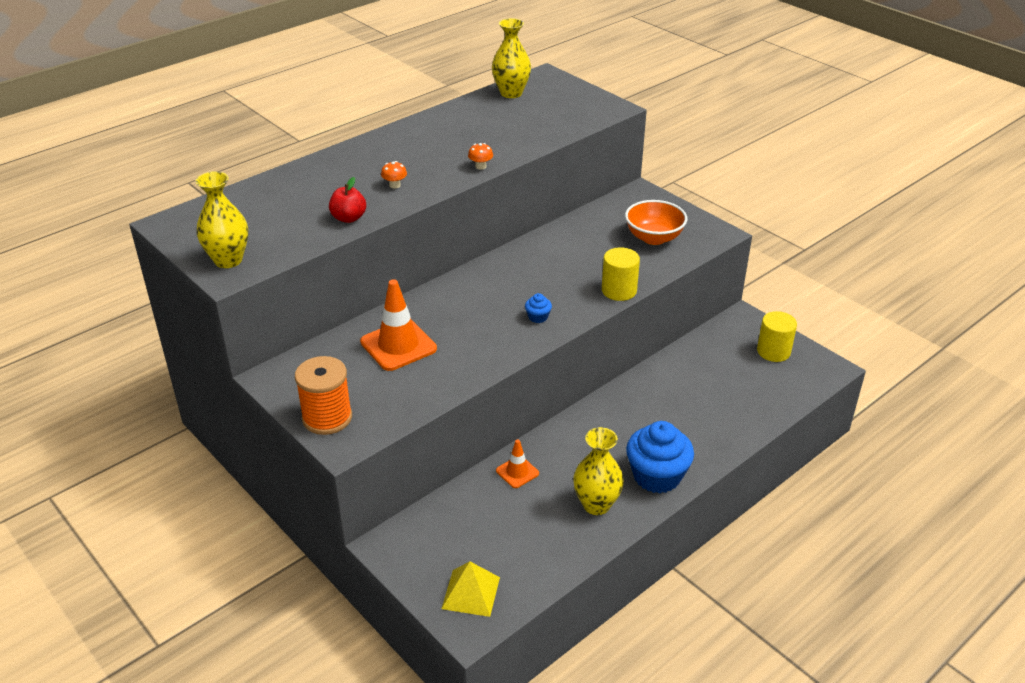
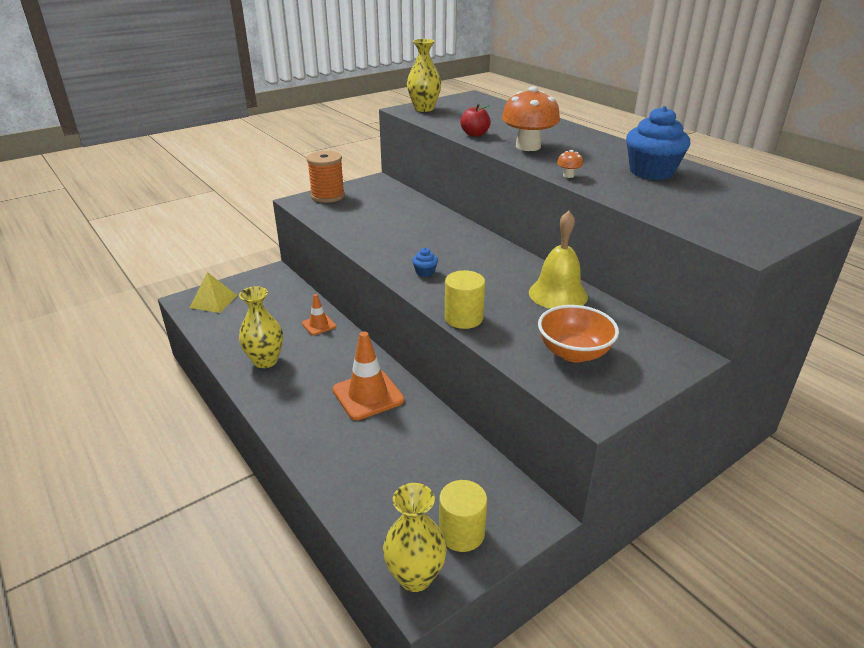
camera: 95 degrees right, 5 degrees down
orange traffic cone [360,279,437,371] -> orange traffic cone moved to [333,331,404,420]
orange mushroom [381,161,407,188] -> orange mushroom [502,86,560,151], size x2.46
yellow vase [492,18,531,98] -> yellow vase moved to [383,483,447,592]
blue cupcake [626,421,694,493] -> blue cupcake moved to [626,106,690,180]
none -> yellow bell [529,211,588,309]

